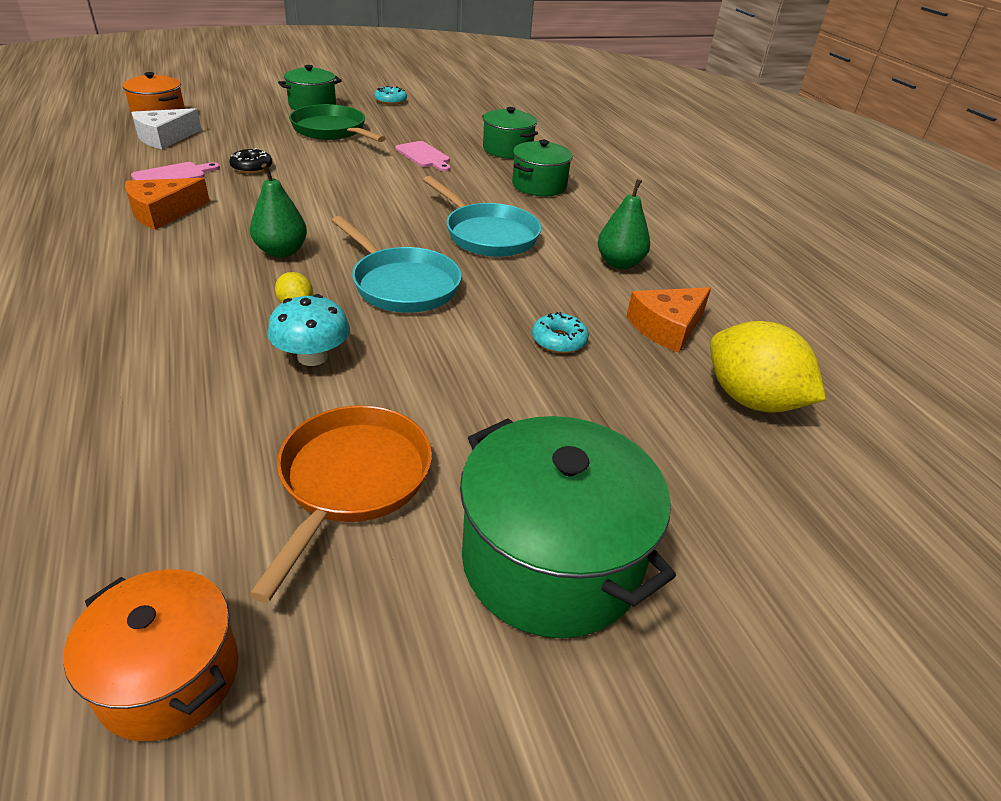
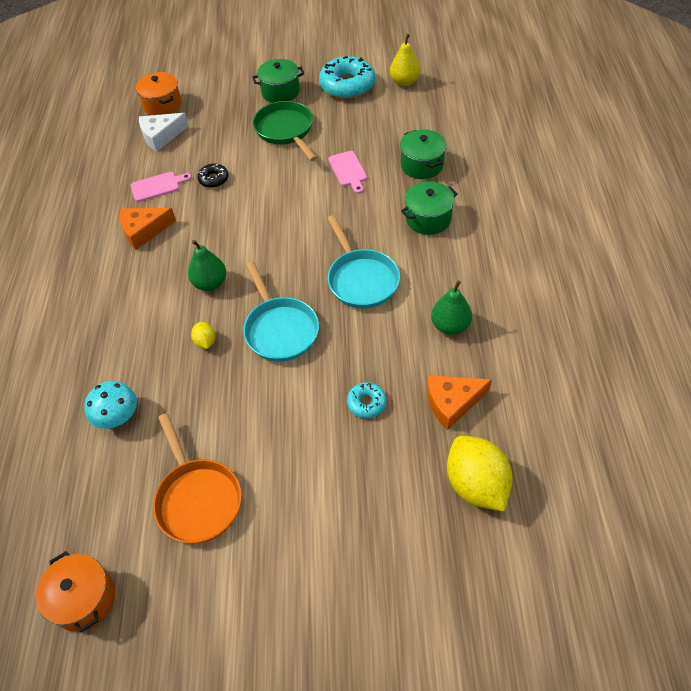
camera: 25 degrees right, 15 degrees up
orange pan [249,405,432,603] -> orange pan turned 120 degrees clockwise [153,413,241,544]
turquoise mushroom [268,294,350,366] -> turquoise mushroom moved to [84,381,137,429]
turquoise donut [374,86,407,105] -> turquoise donut [319,56,375,99], size x2.01
green pot [460,416,676,638] -> none
none -> yellow pear [390,34,420,86]

